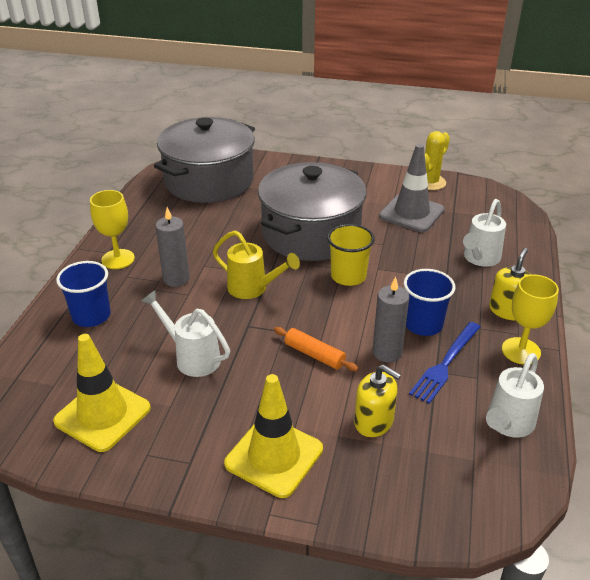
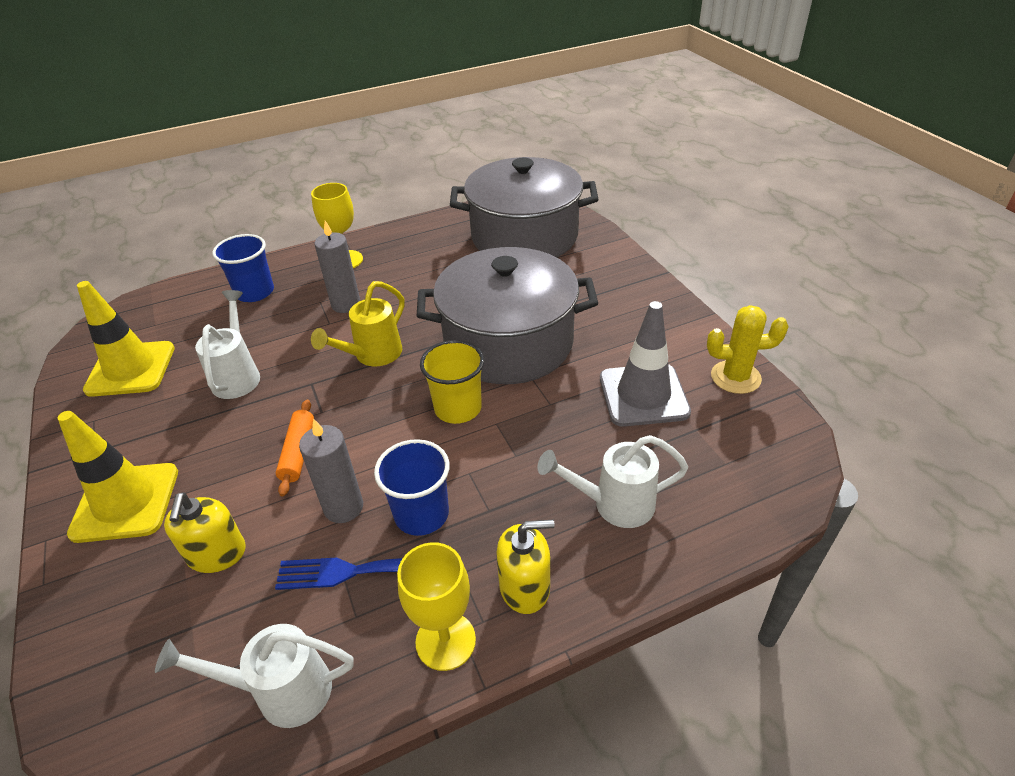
camera: 55 degrees right, 5 degrees up
yellow watering can [213,230,300,299] -> yellow watering can turned 45 degrees clockwise [311,281,405,366]

